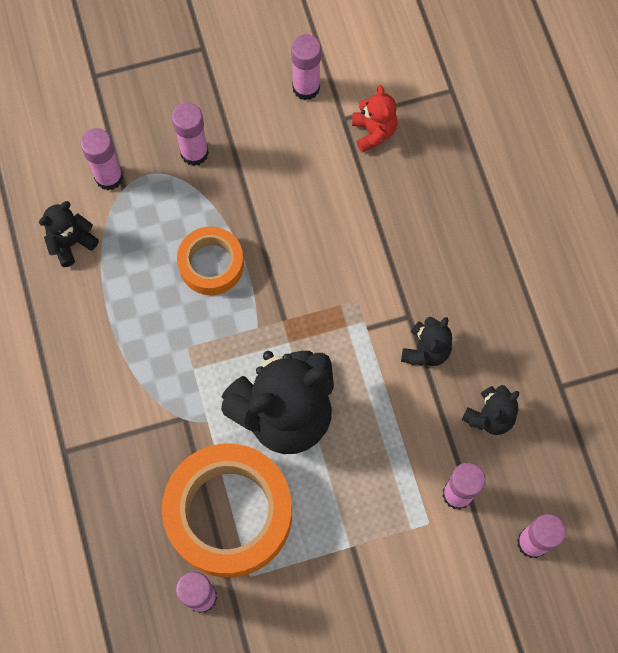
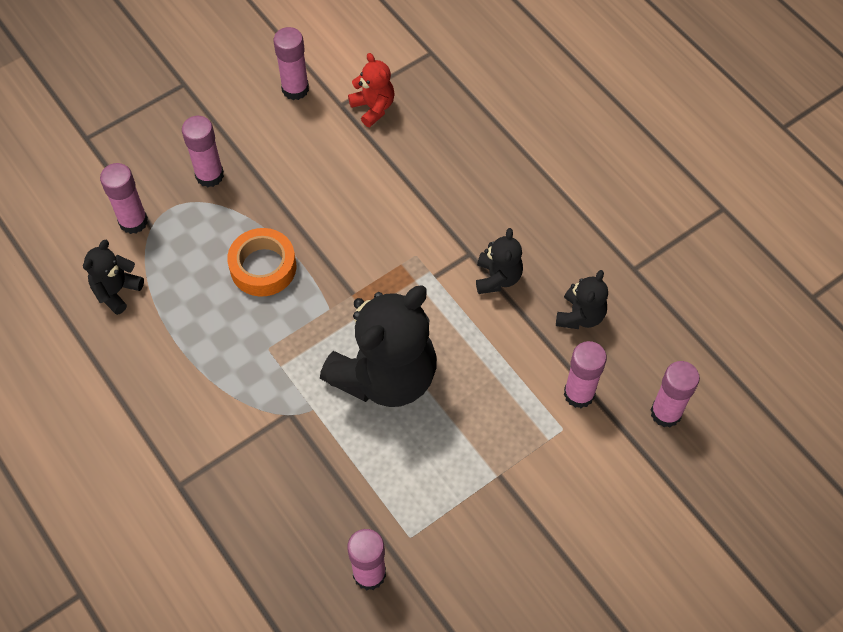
camera: 20 degrees left, 10 degrees down
orange tape [162,443,292,578] -> none

